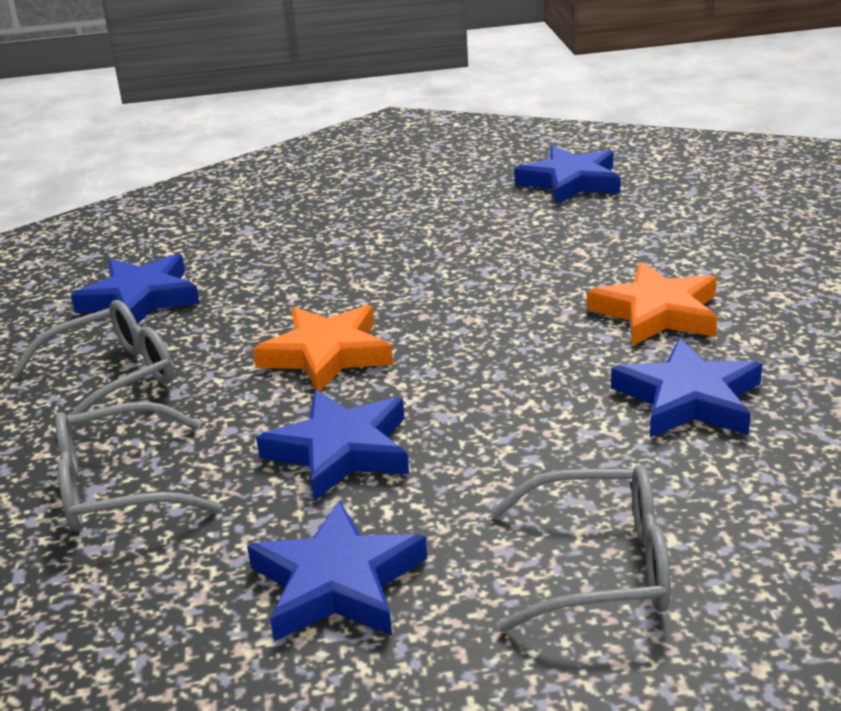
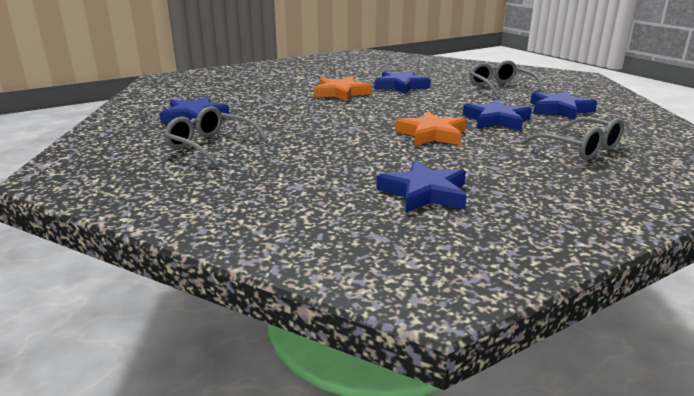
camera: 115 degrees left, 5 degrees down
grey glasses [11,300,173,427] -> grey glasses moved to [164,106,269,166]

